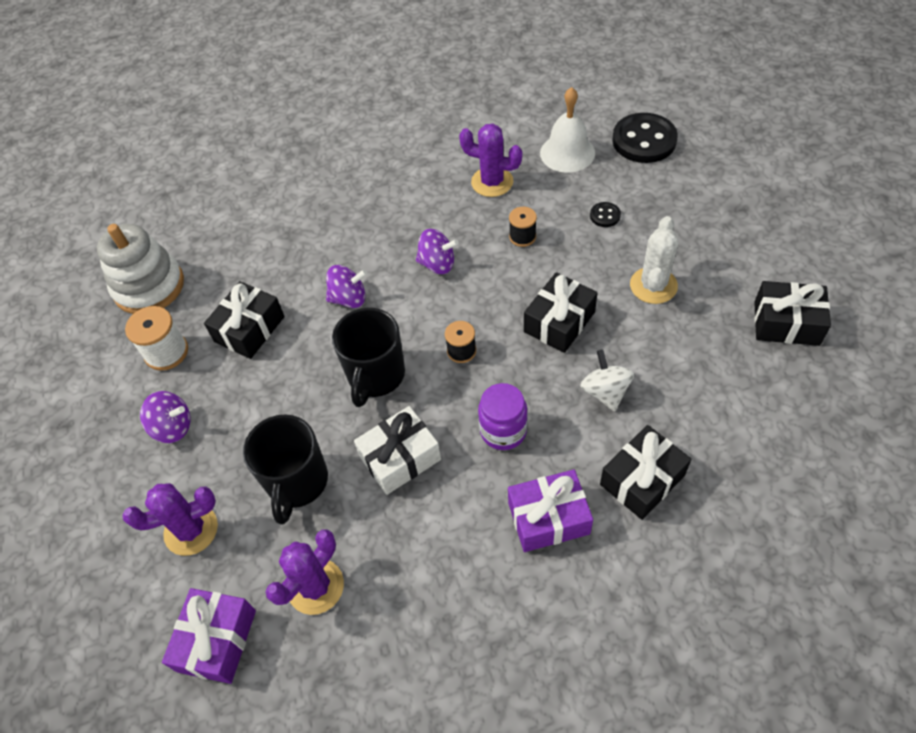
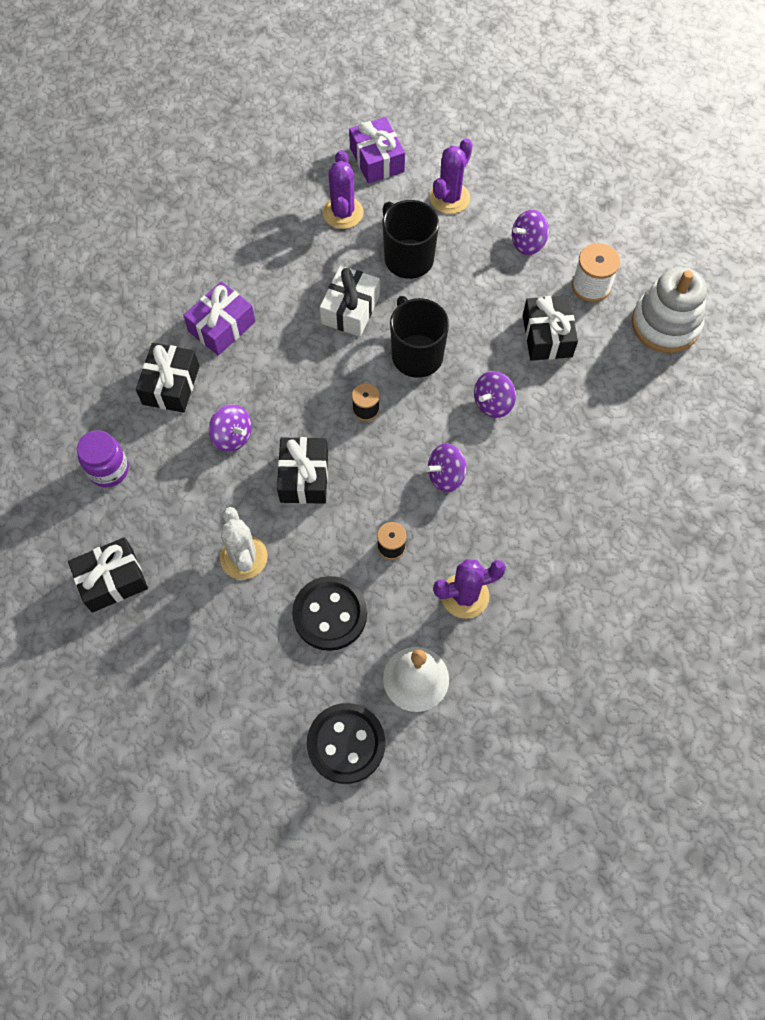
camera: 140 degrees right, 10 degrees up
purple jar [478,383,528,450] -> purple jar moved to [77,430,129,487]
white spinning top [580,350,634,411] -> purple spinning top [209,404,252,452]
black button [590,202,621,227] -> black button [292,576,367,651], size x2.23

